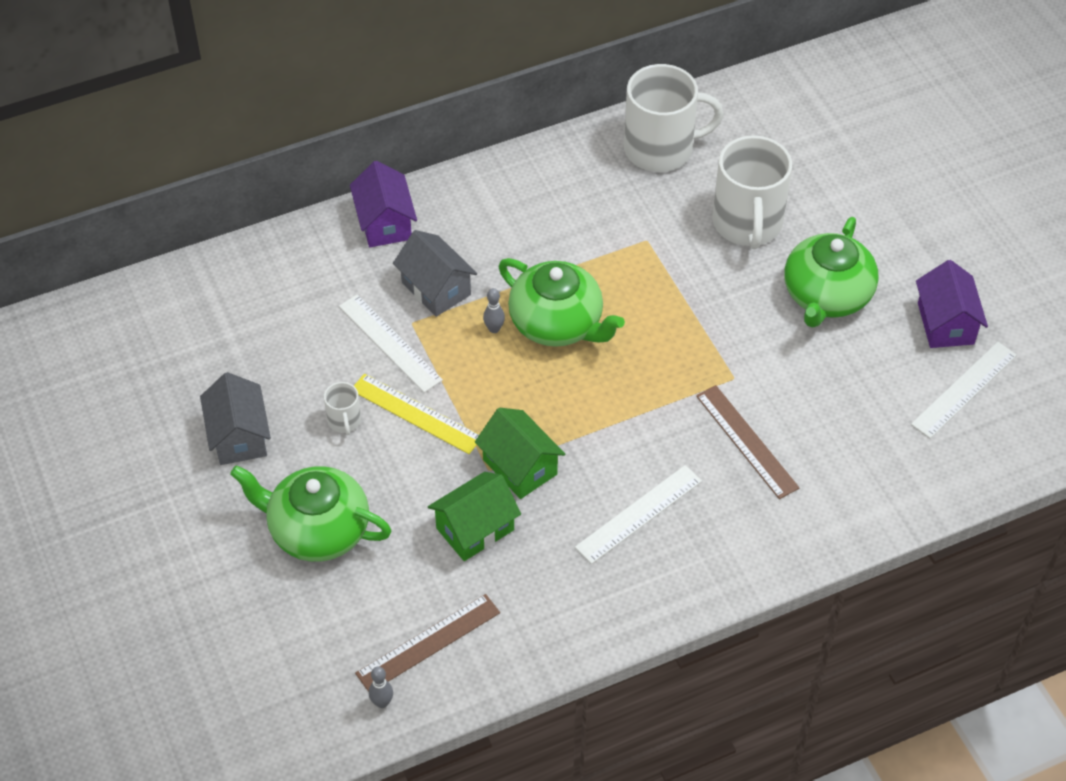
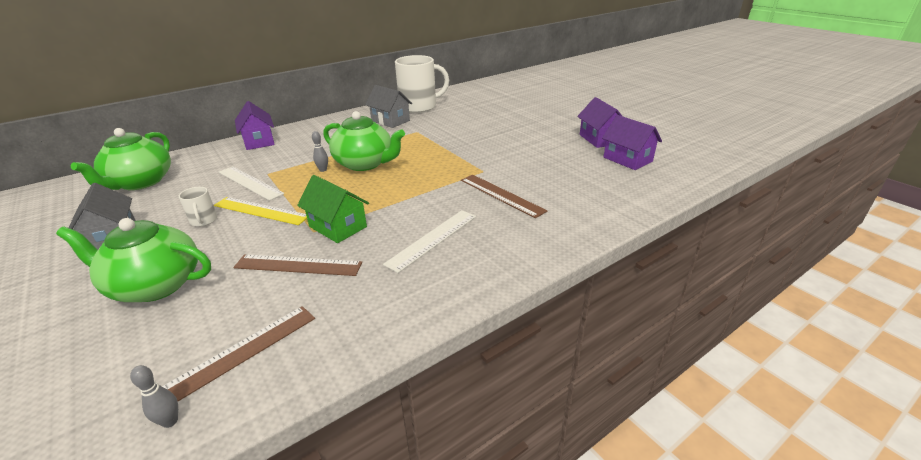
camera: 10 degrees left, 20 degrees down
grey house [393,230,477,317] -> grey house moved to [365,85,412,128]
green house [428,472,521,561] -> brown ruler [233,254,362,276]
white mug [712,135,792,249] -> none
green teapot [784,217,879,328] -> green teapot moved to [71,128,171,190]
white ruler [911,342,1017,438] -> purple house [602,115,662,170]

